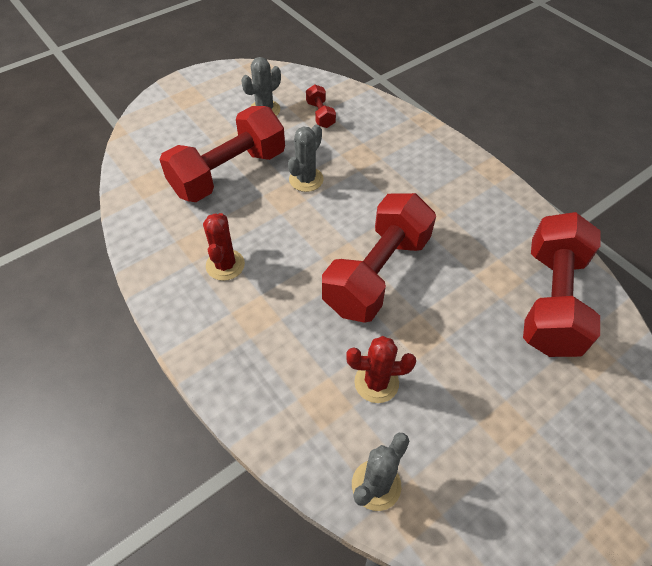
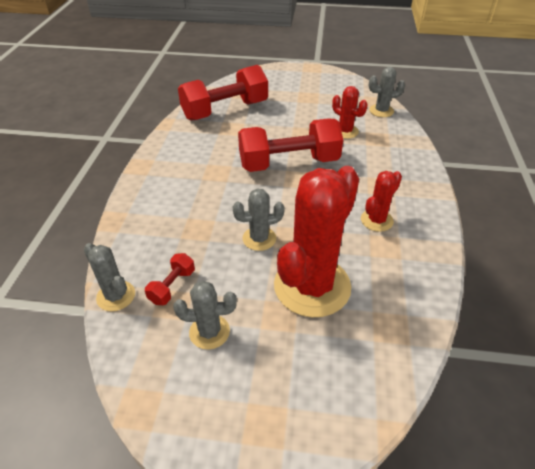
camera: 135 degrees left, 10 degrees down
red dumbbell [159,106,285,202] -> red cactus [274,166,359,317]
none -> grey cactus [84,243,135,311]

